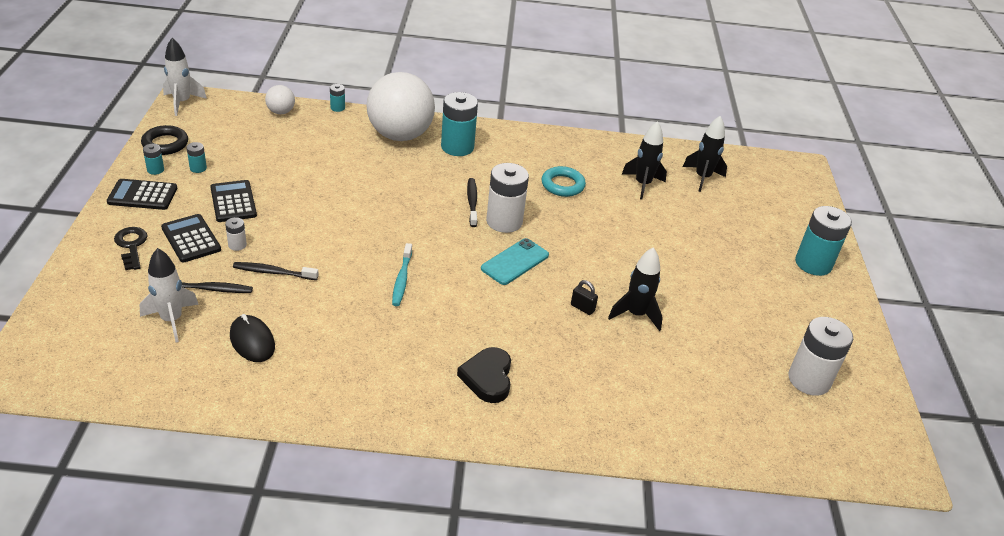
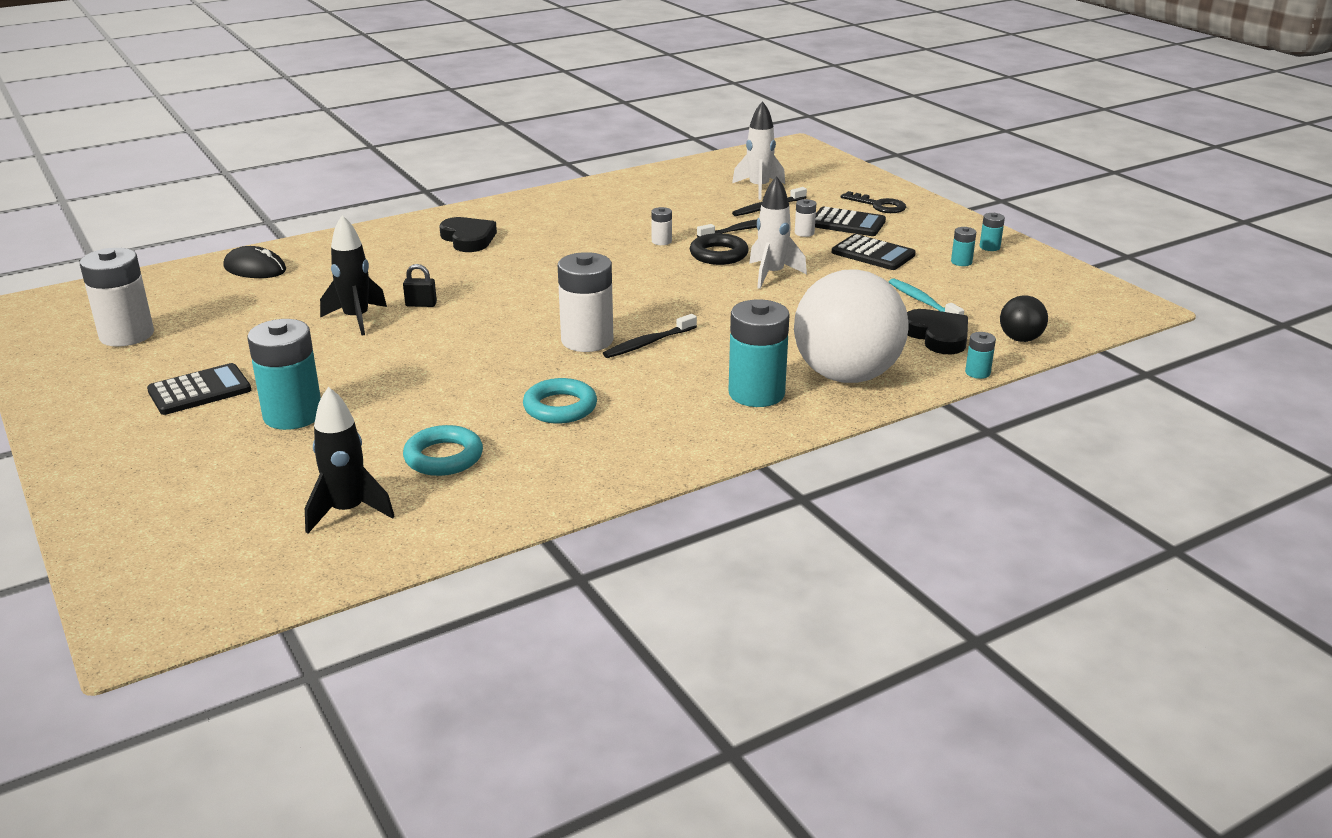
camera: 150 degrees right, 10 degrees down
black calculator [107,179,177,210] -> black calculator moved to [147,363,251,415]
black ring [141,125,188,155] -> black ring moved to [690,233,749,265]
white rocket [163,38,207,116] -> white rocket moved to [749,176,807,289]
black mouse [230,314,275,362] -> black mouse moved to [224,246,286,278]
white ball [265,85,295,114] -> black ball [1000,295,1048,342]
turquoise toothbrush [392,243,412,306] -> turquoise toothbrush moved to [889,278,964,315]
black toothbrush [467,178,477,227] -> black toothbrush turned 90 degrees clockwise [603,314,697,358]
turquoise phone [481,238,549,285] -> none
black rocket [622,121,667,200] -> turquoise ring [403,425,483,476]
turquoise battery [795,206,852,276] -> turquoise battery moved to [248,319,321,430]
none -> white battery [651,207,672,245]
none -> black heart [907,309,968,354]

